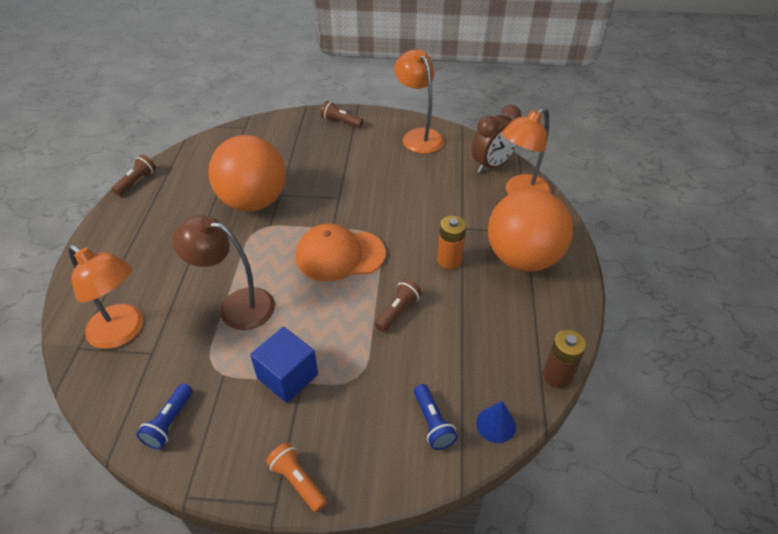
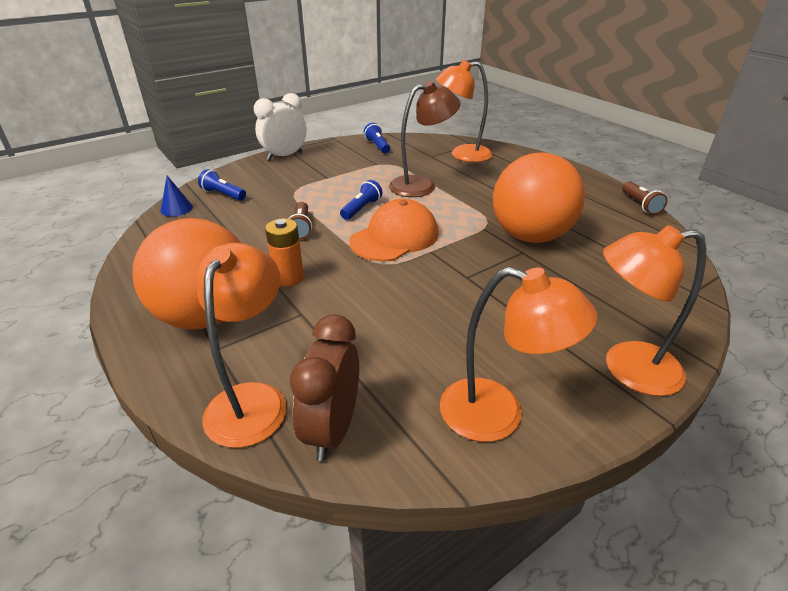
camera: 140 degrees right, 10 degrees down
blue cube [250,327,318,403] -> none
orange flashlight [266,442,327,512] -> white clock [254,93,307,161]
brown flashlight [321,101,364,128] -> orange lamp [603,225,706,396]
brown battery [543,330,586,388] -> none
none -> blue flashlight [340,180,382,220]

